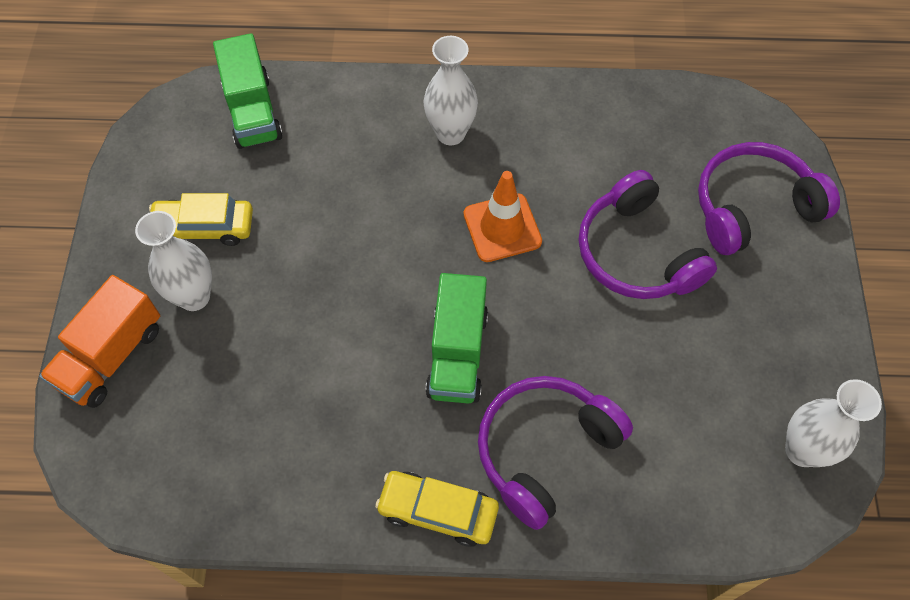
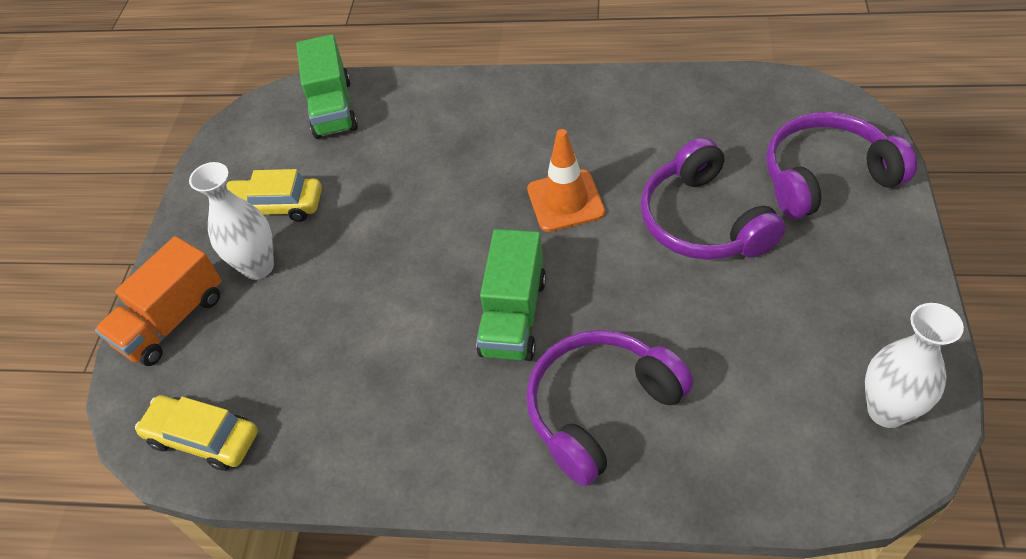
camera: 10 degrees right, 10 degrees down
yellow car [375,471,499,547] -> yellow car moved to [135,395,258,471]
white vase [424,36,478,145] -> none

